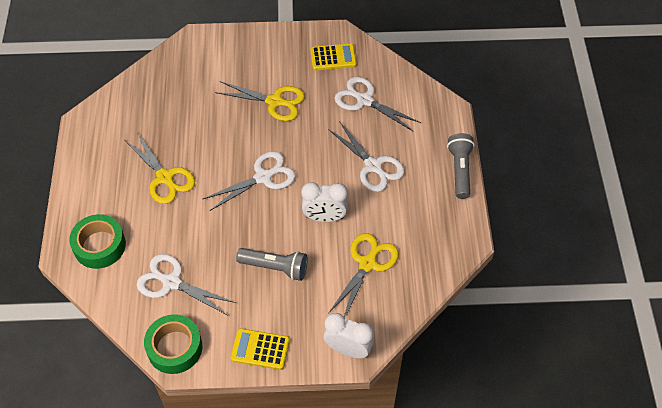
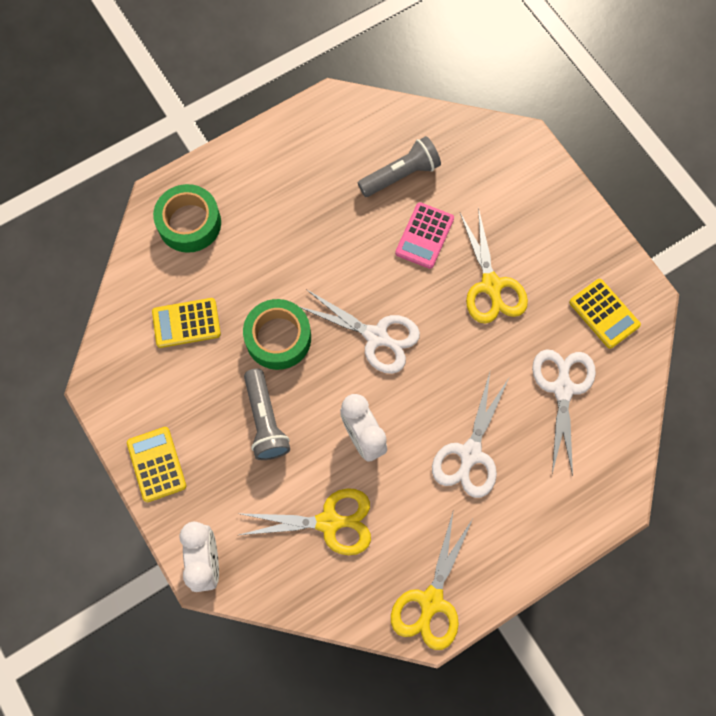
camera: 60 degrees right, 15 degrees up
yellow scissors [125,133,195,204] -> yellow scissors moved to [391,509,473,650]
white scissors [137,254,236,315] -> yellow calculator [152,298,221,348]
green tape [144,314,202,374] -> green tape moved to [243,299,311,370]
grey flashlight [447,133,475,199] -> grey flashlight moved to [358,136,441,197]
none -> pink calculator [395,202,454,269]

